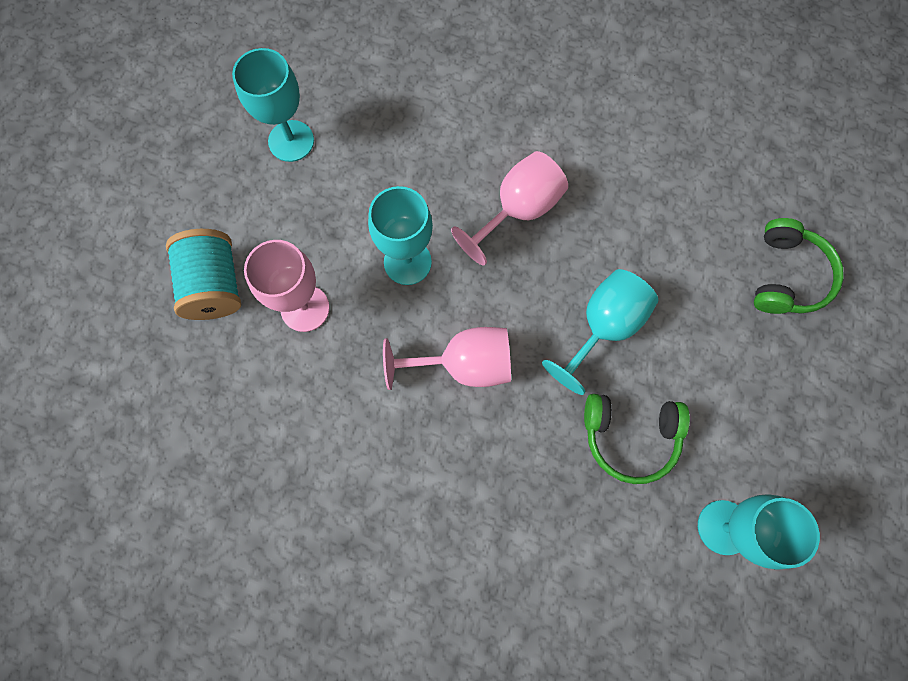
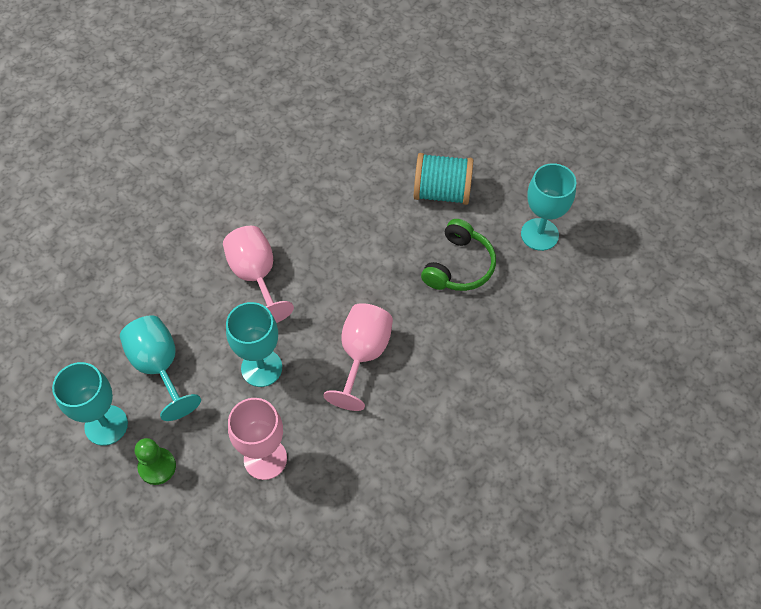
camera: 70 degrees left, 15 degrees down
turquoise spool [166,229,241,320] -> turquoise spool moved to [414,153,473,205]
turquoise goblet [542,269,658,395] -> turquoise goblet moved to [120,315,201,421]
green headphones [754,218,844,314] -> none
none -> green pawn [135,438,176,485]

